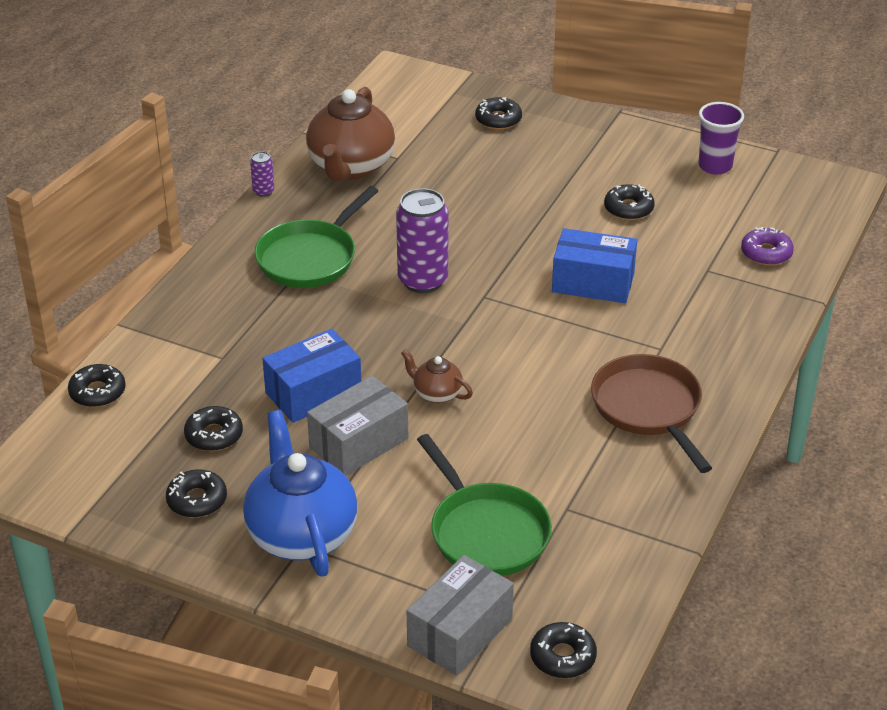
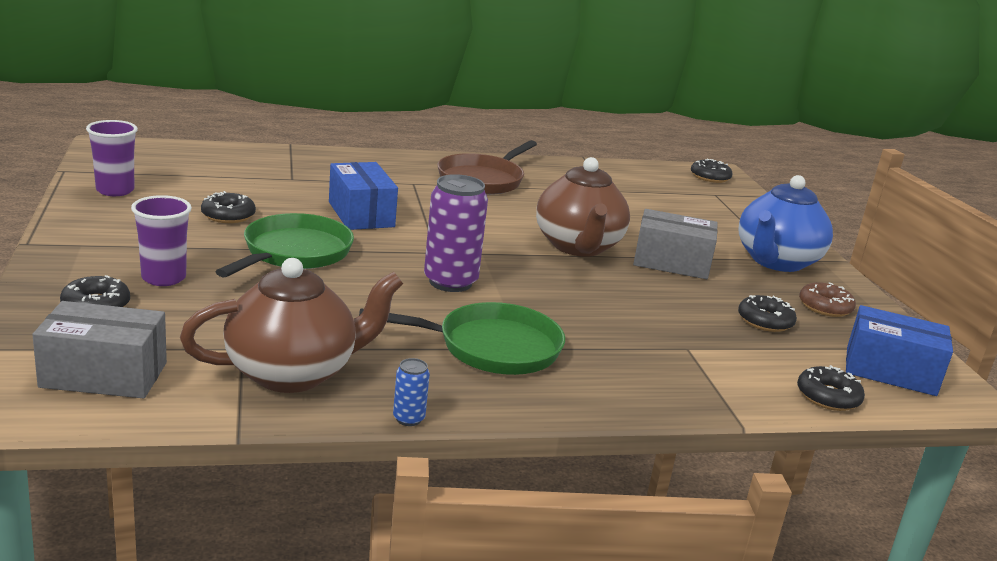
camera: 130 degrees left, 15 degrees down
black donut [166,469,227,518] -> brown donut [799,282,856,317]
purple can [250,151,274,197] -> blue can [393,358,430,426]
blue box [262,329,361,423] -> blue box moved to [846,305,953,396]
brown teapot [401,349,473,404] -> brown teapot [536,157,630,257], size x2.10
grey box [407,555,514,676] -> grey box moved to [32,301,167,399]
green pan [417,434,552,576] -> green pan moved to [215,213,354,278]
purple donut [741,227,794,265] -> none
none -> purple cup [131,195,192,286]

